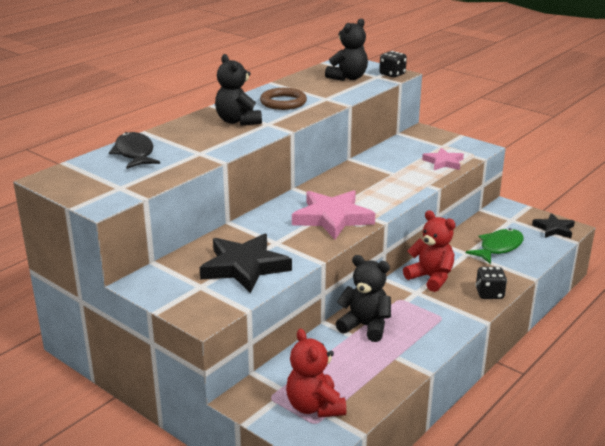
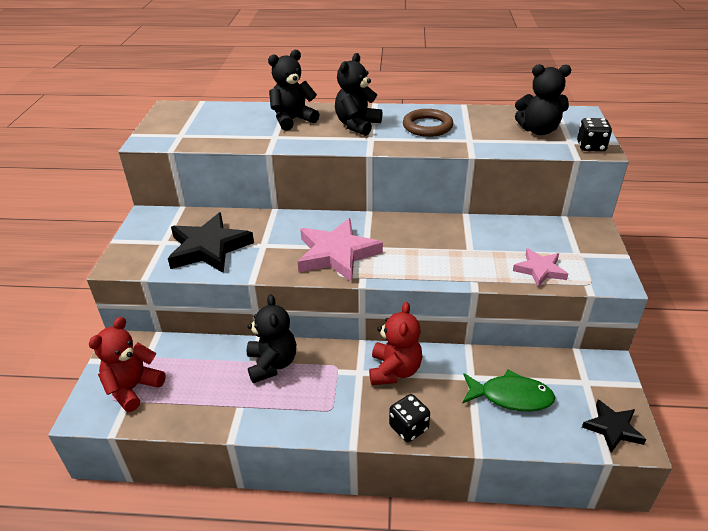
camera: 55 degrees right, 10 degrees up
black fish [109,132,160,169] -> none
none -> black teddy bear [268,50,320,131]

